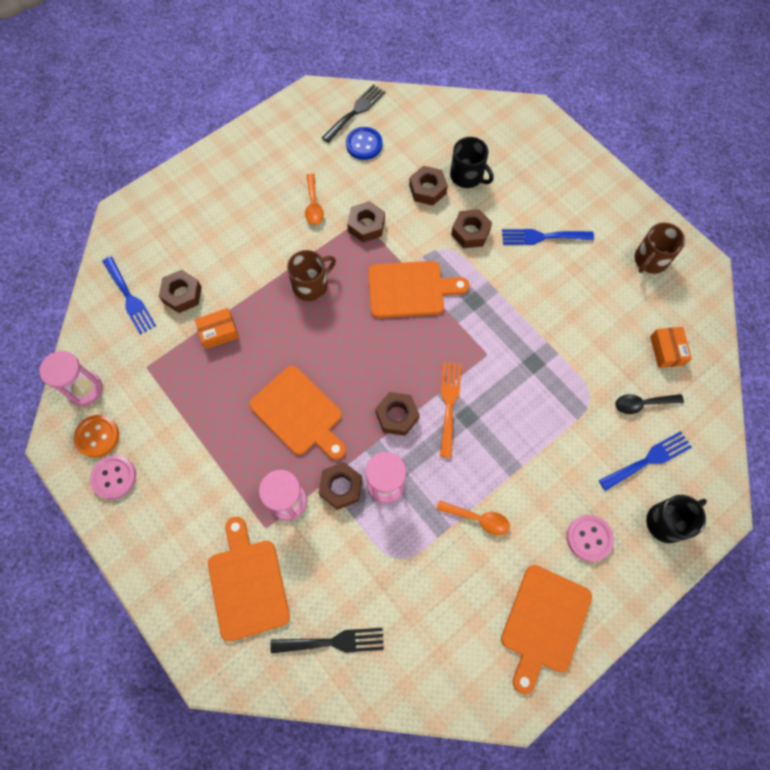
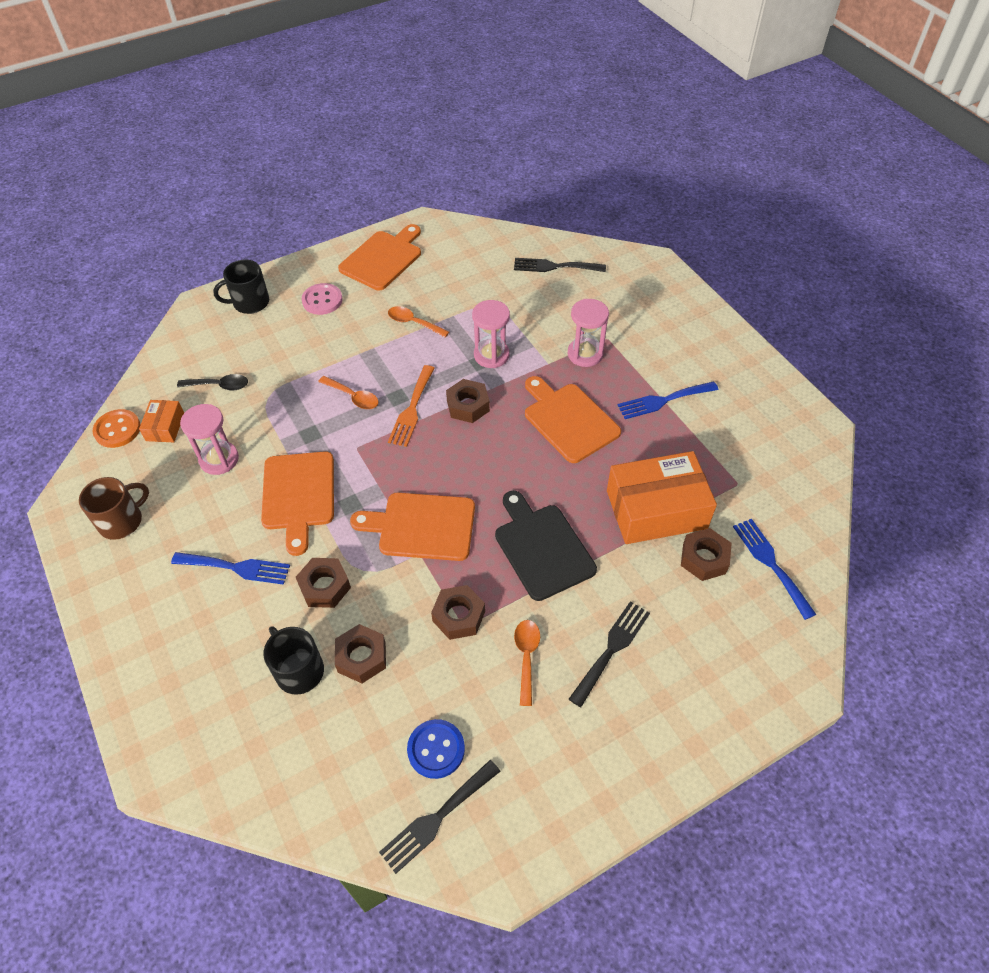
camera: 170 degrees left, 15 degrees down
pink hourglass [40,351,102,406] -> pink hourglass moved to [180,404,239,475]
orange button [73,415,119,458] -> orange button moved to [92,409,141,448]
pink button [90,455,136,500] -> none
orange box [194,308,239,349] -> orange box [607,451,717,544], size x2.10
orange cutting board [208,517,290,641] -> orange cutting board moved to [261,451,334,556]
brown mug [287,250,336,301] -> black cutting board [495,491,597,601]
brown nut [318,462,362,510] -> none
blue fork [599,431,692,491] -> blue fork moved to [618,381,718,419]
none -> orange spoon [318,376,378,409]
none -> black fork [569,601,650,707]

